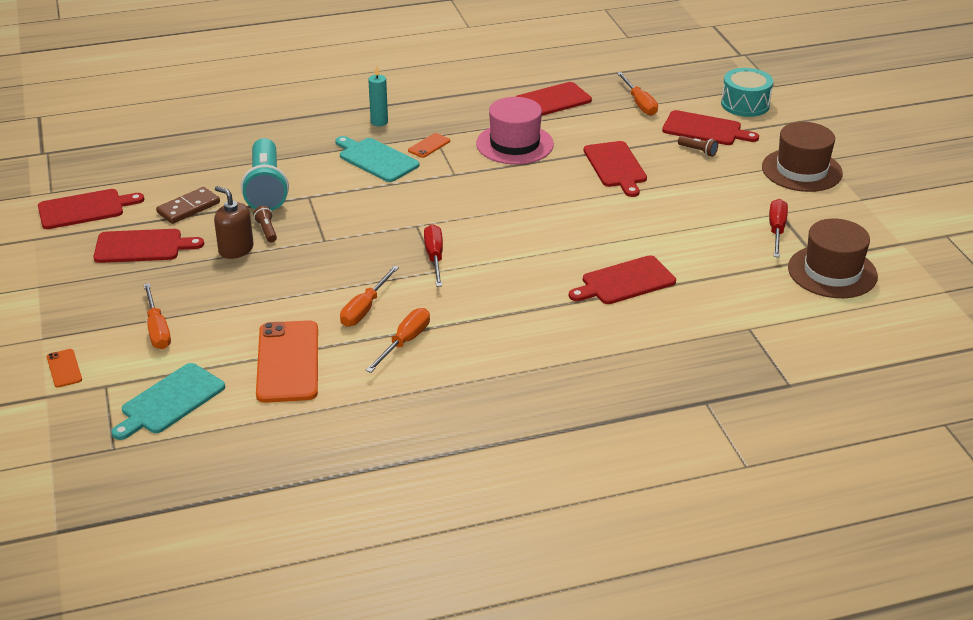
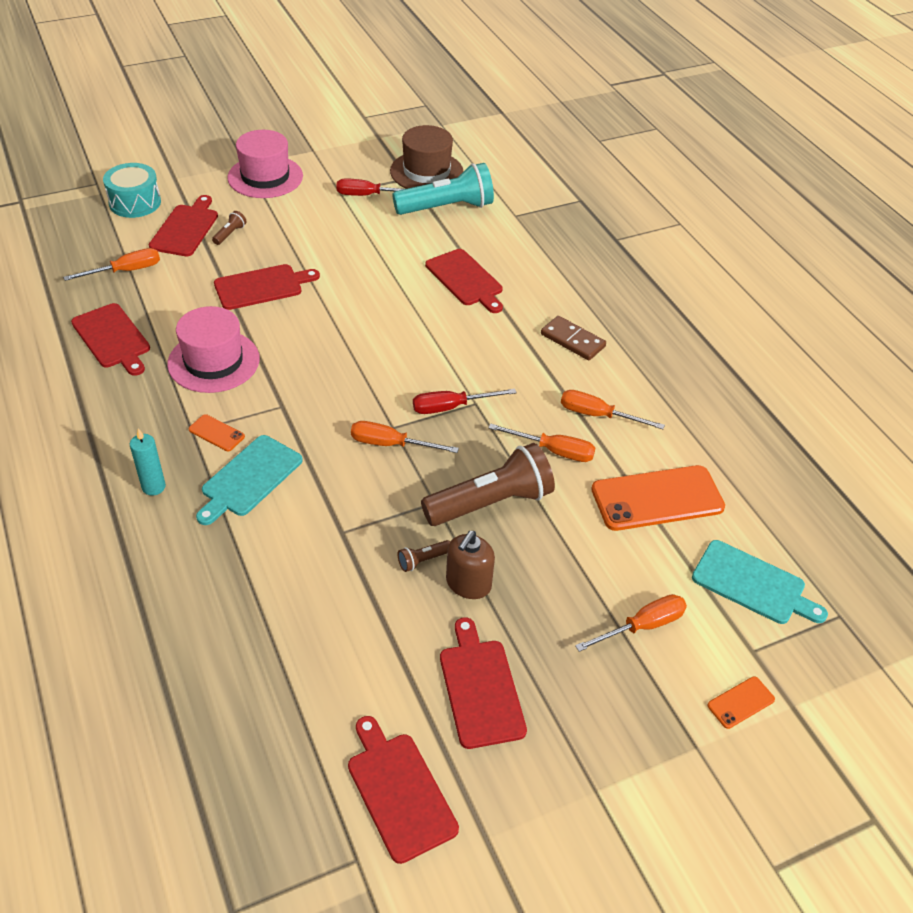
camera: 100 degrees left, 10 degrees up
brown domino [156,187,220,224] -> brown domino moved to [541,316,606,360]
turquoise flashlight [241,138,289,211] -> turquoise flashlight moved to [392,163,494,215]
brown hat [762,122,843,192] -> pink hat [227,130,303,198]
none -> orange screwdriver [351,421,459,453]
none -> brown flashlight [421,443,555,526]

